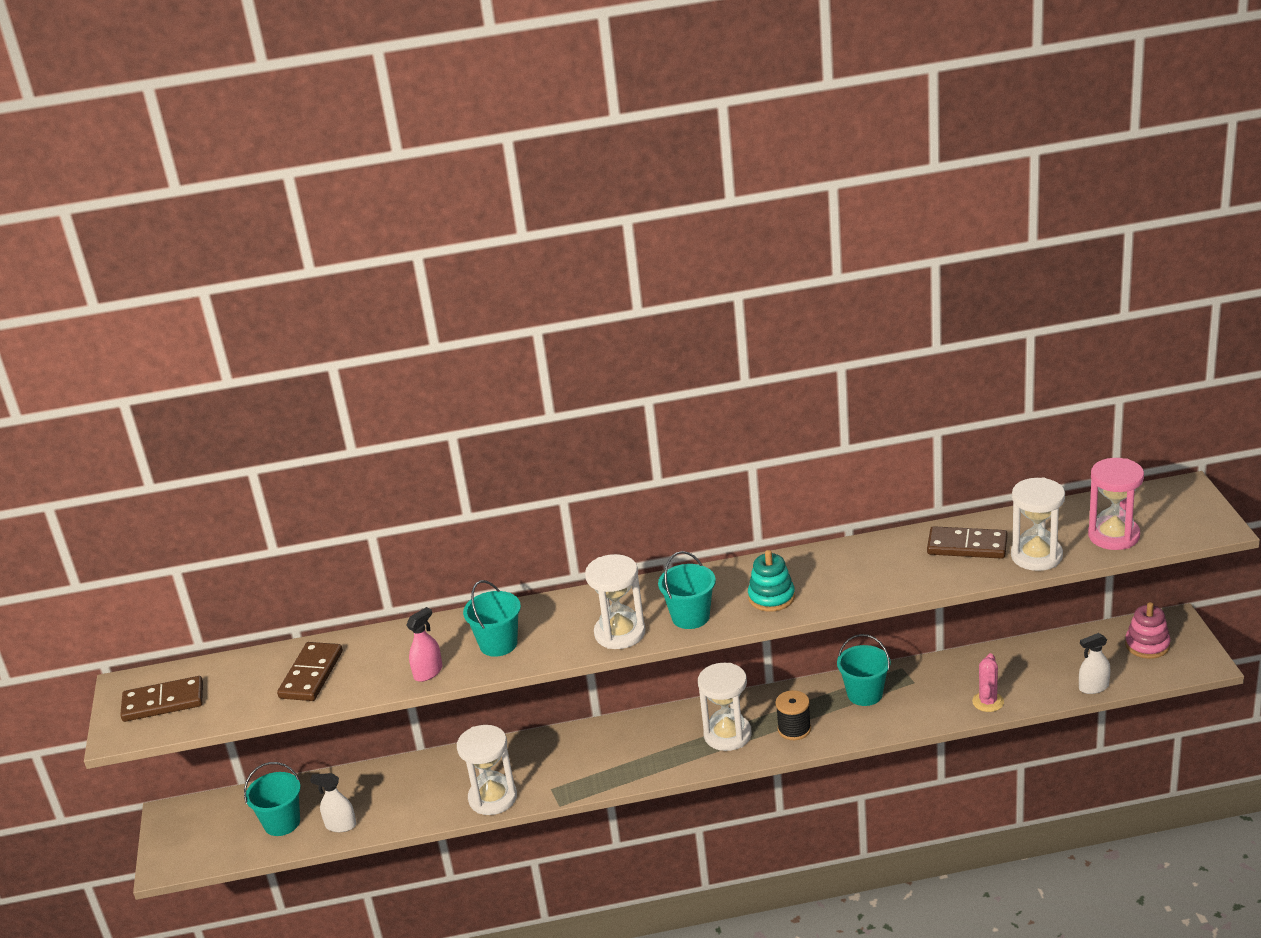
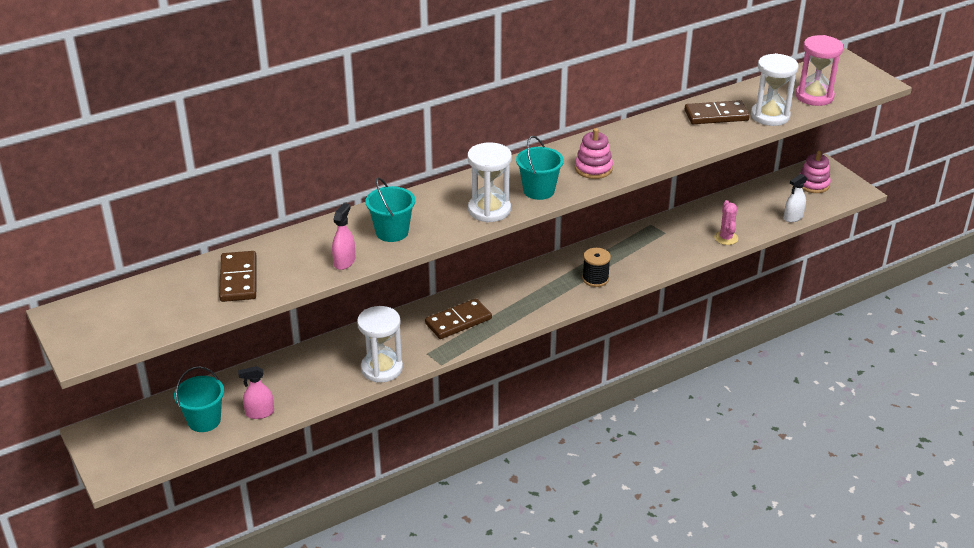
camera: 25 degrees left, 5 degrees up
brown domino [120,676,203,722] -> brown domino moved to [425,298,492,339]
white spray bottle [310,773,356,832] -> pink spray bottle [238,366,274,419]
white hourglass [698,663,752,751] -> none
turquoise stacking toy [748,550,795,612] -> pink stacking toy [575,128,613,179]
turquoise bucket [837,634,891,706] -> none

